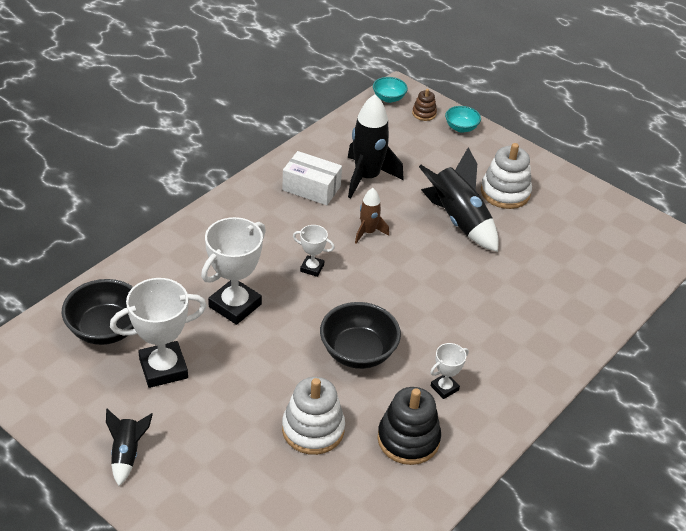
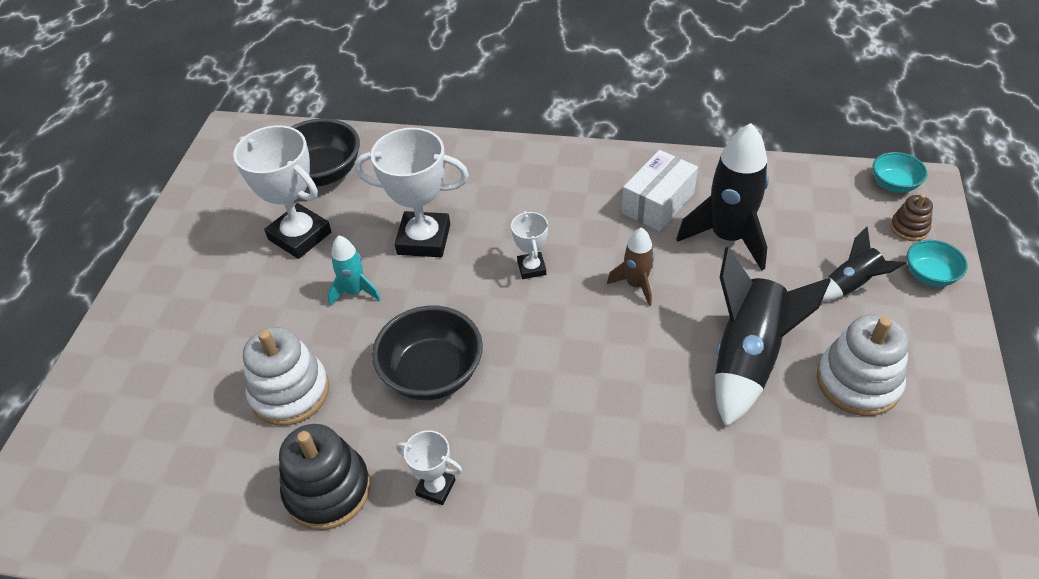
camera: 65 degrees right, 5 degrees up
black rocket [106,409,153,486] -> black rocket moved to [822,227,906,301]
white box [282,151,342,205] -> white box turned 45 degrees clockwise [622,150,698,231]
none -> turquoise rocket [328,235,381,306]

